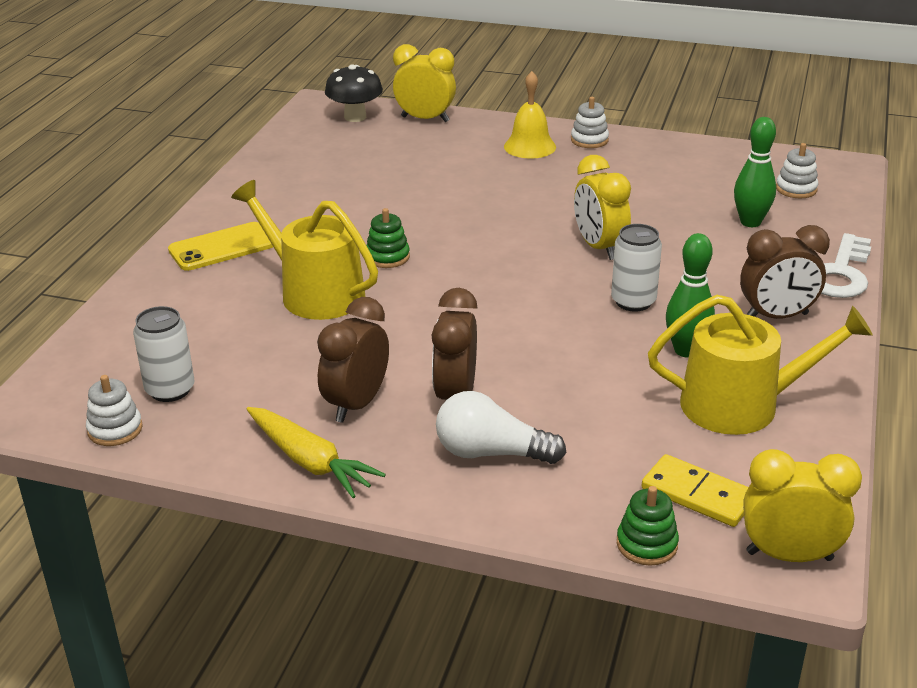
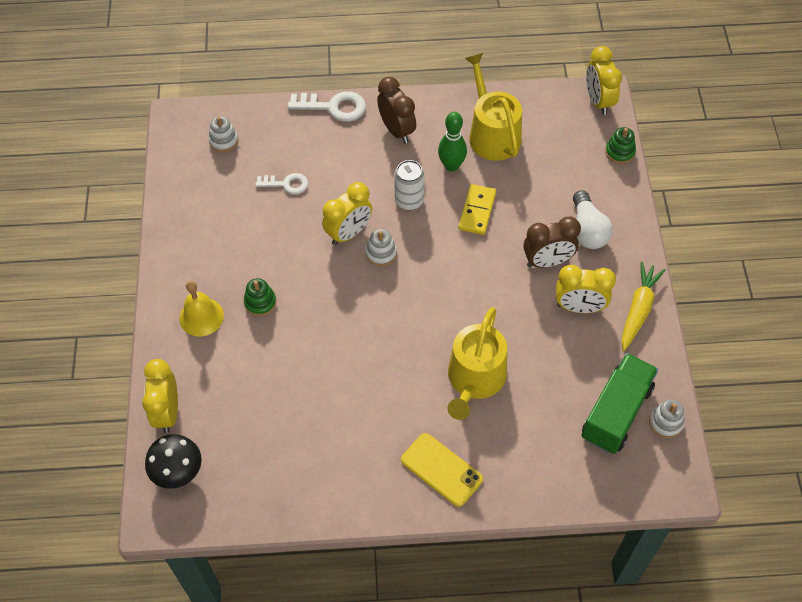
camera: 110 degrees left, 25 degrees up
white can [133,306,194,402] -> green truck [581,353,658,454]
brown clock [317,297,389,423] -> yellow clock [556,265,616,313]
green stacking toy [366,208,410,268] -> green stacking toy moved to [244,278,276,316]
white stacking toy [571,97,609,148] -> white stacking toy moved to [366,229,397,266]
yellow domino [642,454,749,527] -> yellow domino moved to [458,184,496,235]
green bowling pin [734,117,776,227] -> none
none -> white key [255,173,308,194]

